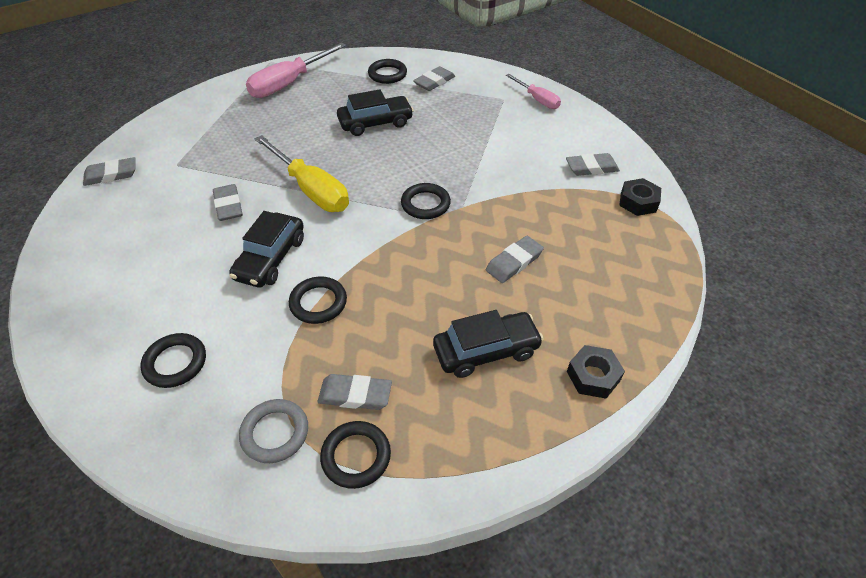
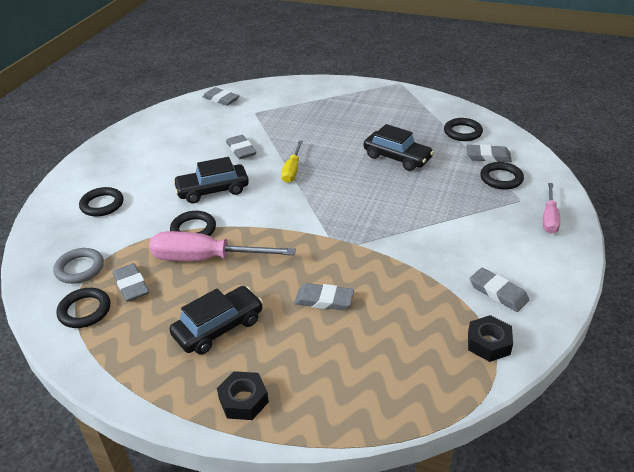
camera: 55 degrees right, 10 degrees down
grey eraser [213,184,243,221] -> grey eraser turned 60 degrees counterclockwise [226,135,256,159]
pink screwdriver [246,43,346,98] -> pink screwdriver moved to [149,231,296,261]
yellow screwdriver [255,135,349,212] -> yellow screwdriver [281,141,303,183], size x0.58
black ring [401,183,451,219] -> black ring moved to [480,162,524,190]
black car [433,310,543,378] -> black car turned 75 degrees counterclockwise [169,286,263,355]

